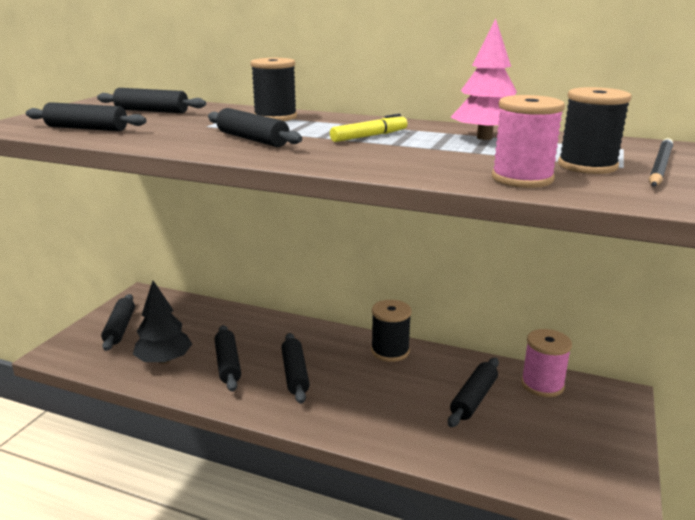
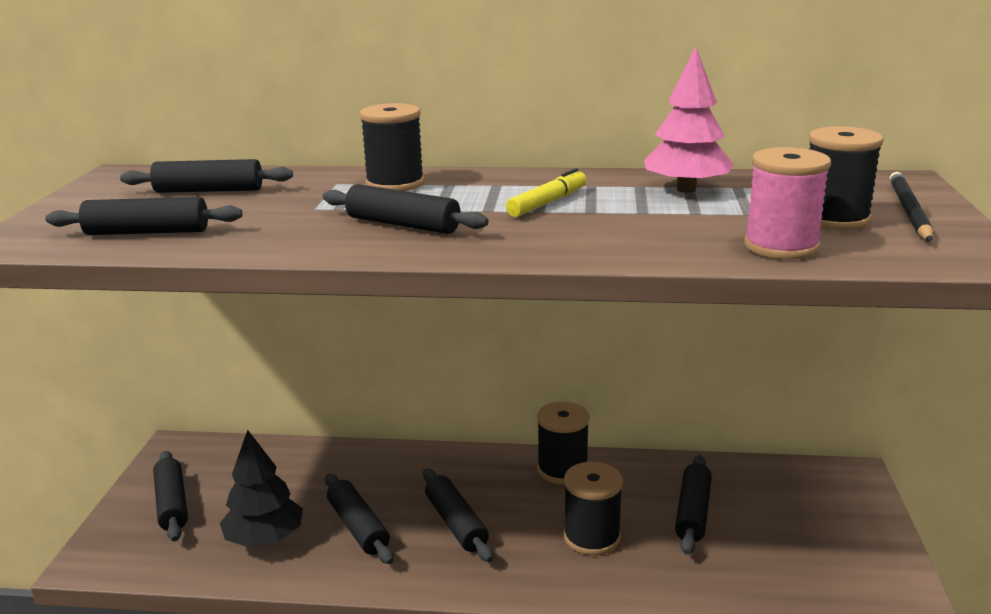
camera: 15 degrees left, 0 degrees up
pink spool [521,329,572,397] -> none
none -> black spool [563,462,623,555]

